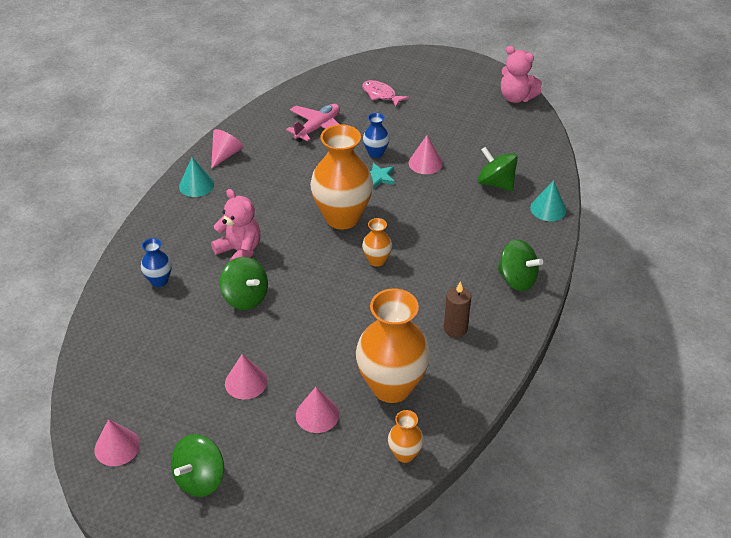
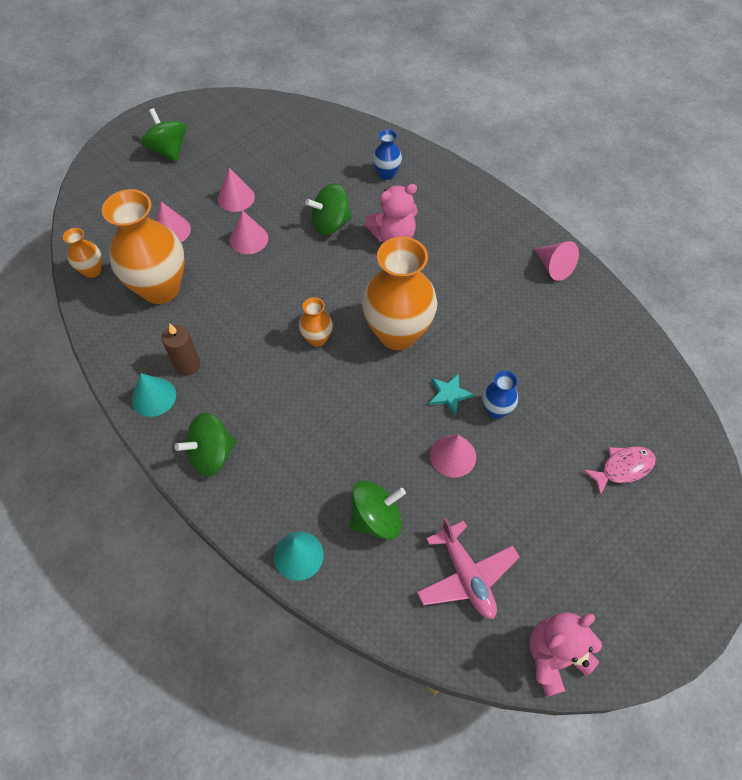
camera: 115 degrees right, 15 degrees up
pink cone [95,419,140,466] -> pink cone moved to [229,210,268,254]
turquoise cone [179,157,214,197] -> turquoise cone moved to [132,373,176,417]
pink plane [286,104,340,142] -> pink plane moved to [417,518,520,619]

